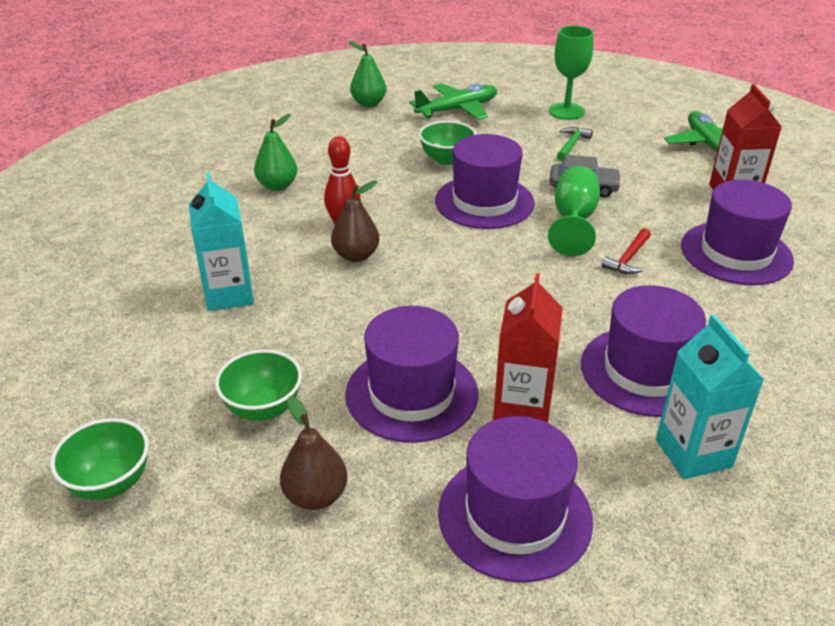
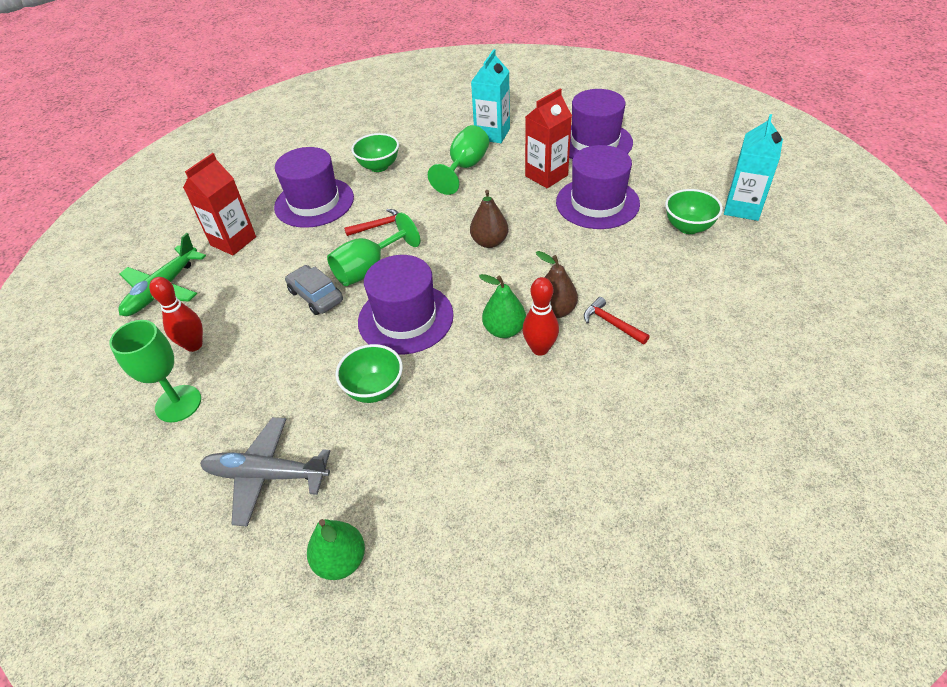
camera: 140 degrees left, 10 degrees up
green bowl [50,418,149,500] -> green bowl moved to [351,133,399,172]
turquoise carton [189,172,254,311] -> turquoise carton moved to [724,114,783,221]
green pear [254,114,297,191] -> green pear moved to [479,274,526,338]
brown pear [280,396,348,510] -> brown pear moved to [470,190,508,248]
green plane [409,83,497,120] -> grey plane [200,417,330,527]
green hammer [557,127,593,161] -> none
purple hat [581,285,706,417] -> green goblet [428,125,489,195]
none -> red bowling pin [149,277,203,352]
none -> red hammer [584,297,650,344]

